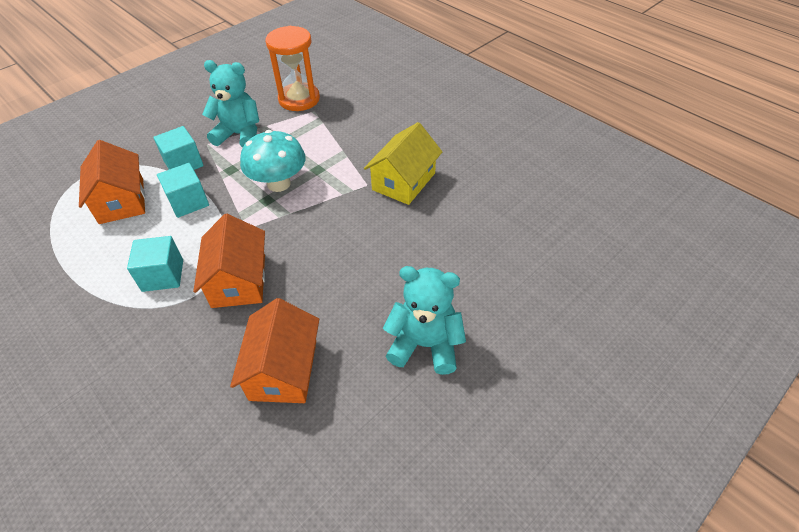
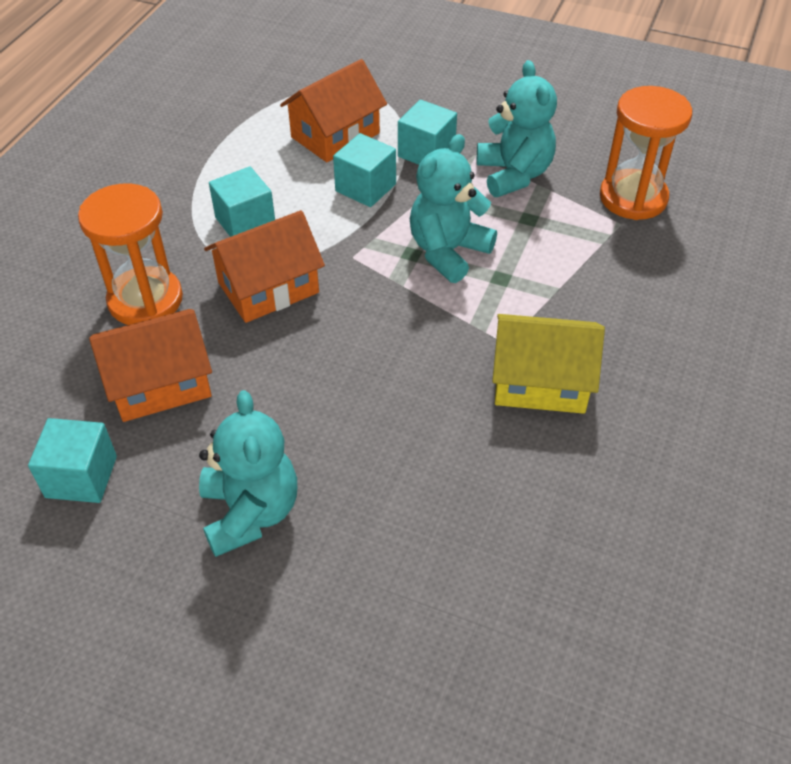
camera: 65 degrees right, 0 degrees up
turquoise mushroom [240,130,306,192] -> turquoise teddy bear [410,134,497,283]
none -> turquoise cube [28,418,117,503]
none -> orange hourglass [78,183,183,325]

